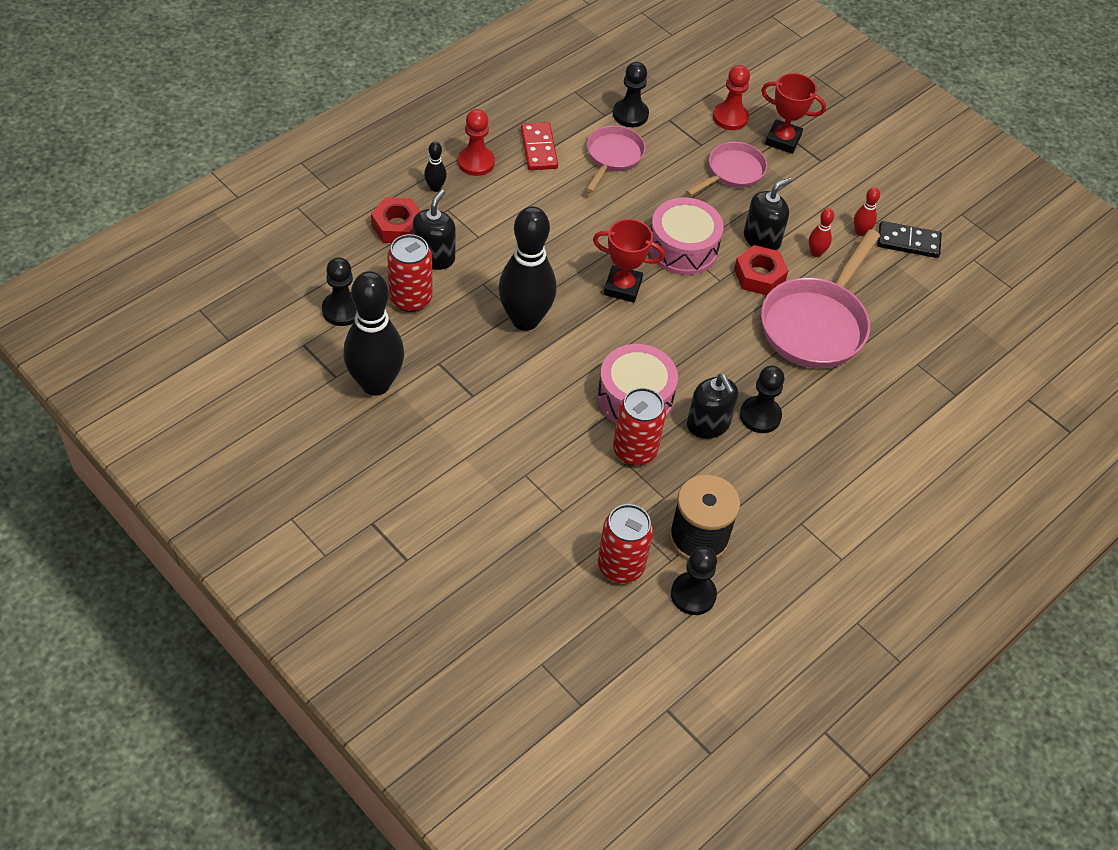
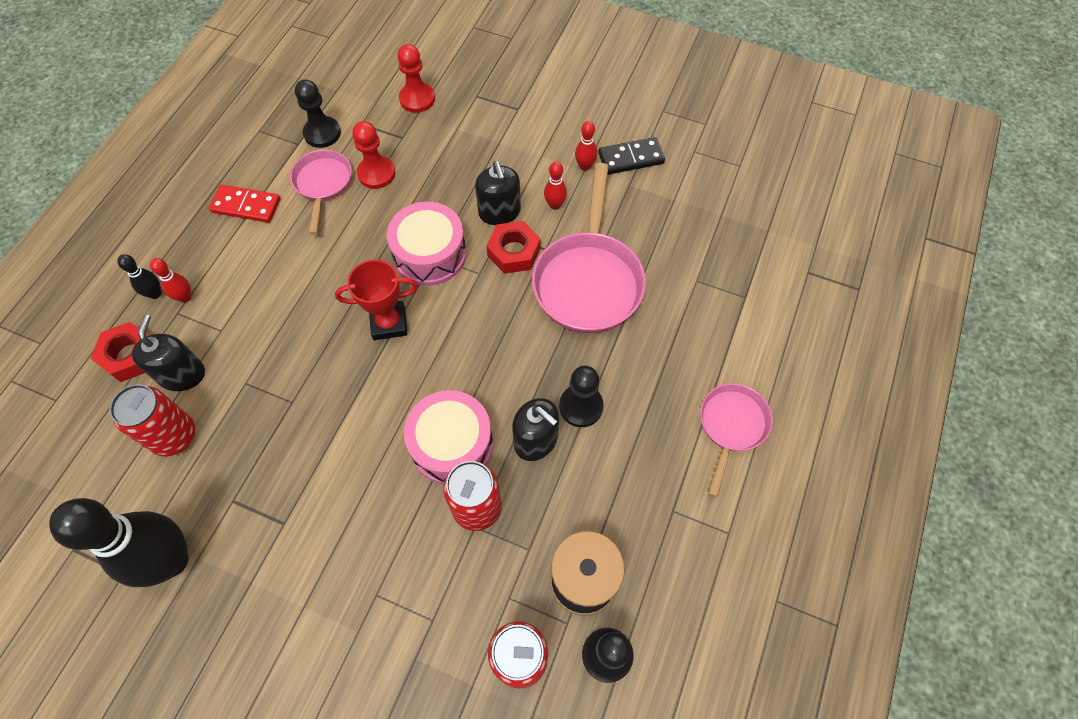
camera: 20 degrees left, 10 degrees up
black pawn [322,257,357,326] -> none
red pawn [458,109,495,176] -> red pawn moved to [352,121,395,189]
black bowling pin [498,206,557,331] -> none
red domino [521,122,558,170] -> red domino turned 45 degrees counterclockwise [209,185,280,223]
pink pan [686,142,767,196] -> pink pan moved to [700,383,773,498]
black soap dispenser [744,178,792,250] -> black soap dispenser turned 135 degrees clockwise [475,161,521,225]
red trophy [761,73,826,154] -> none
none -> red bowling pin [150,258,191,303]

